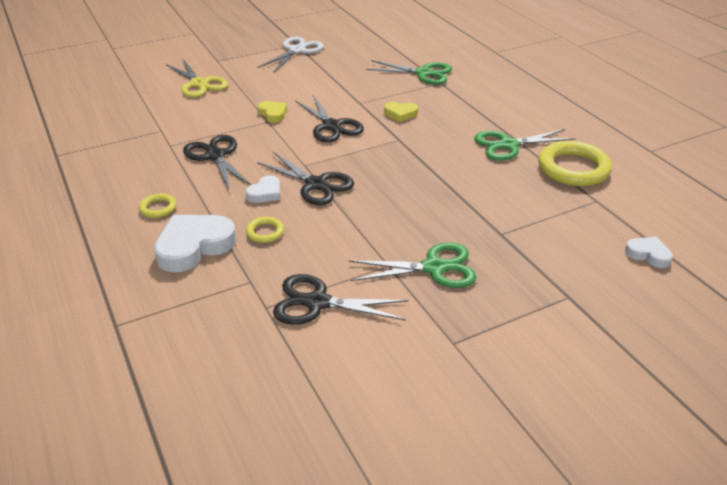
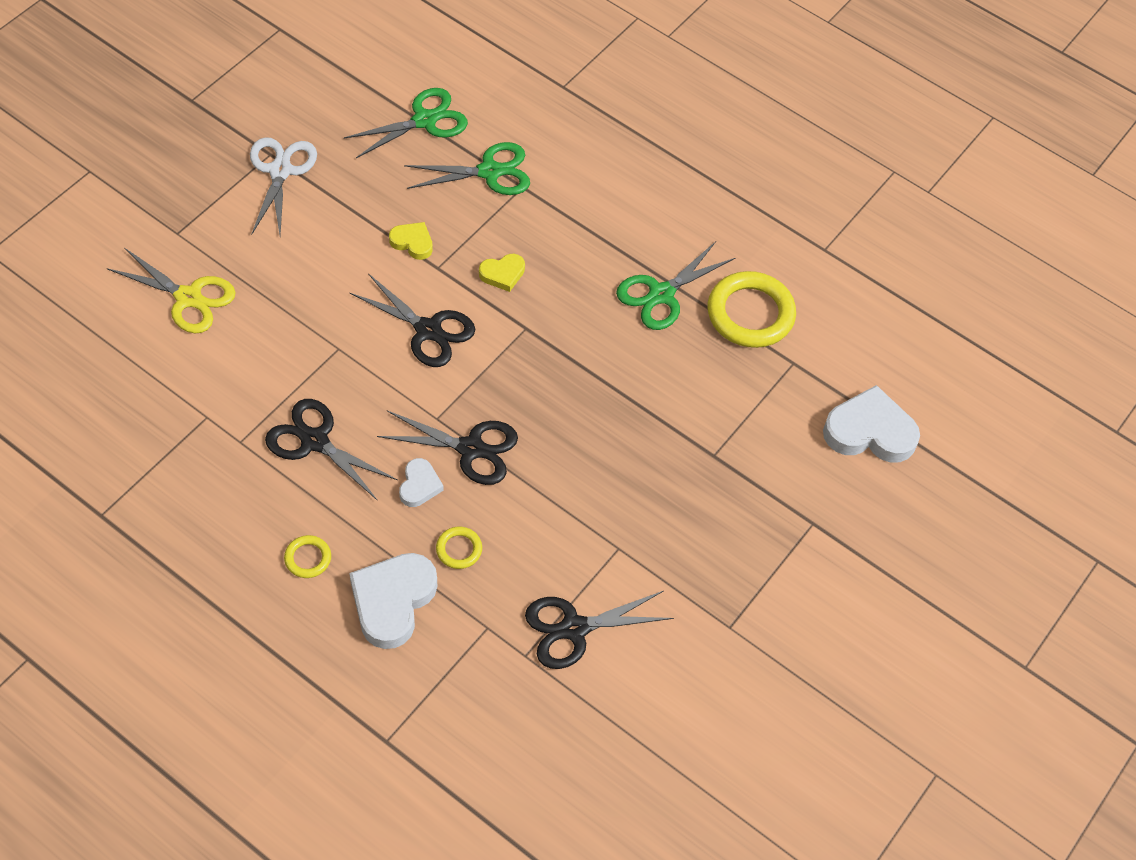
camera: 30 degrees left, 20 degrees up
yellow heart [257,101,287,122] -> yellow heart moved to [389,222,433,260]
green scissors [349,243,477,288] -> green scissors moved to [344,88,468,158]
white heart [625,237,673,268] -> white heart [823,385,920,463], size x1.90

